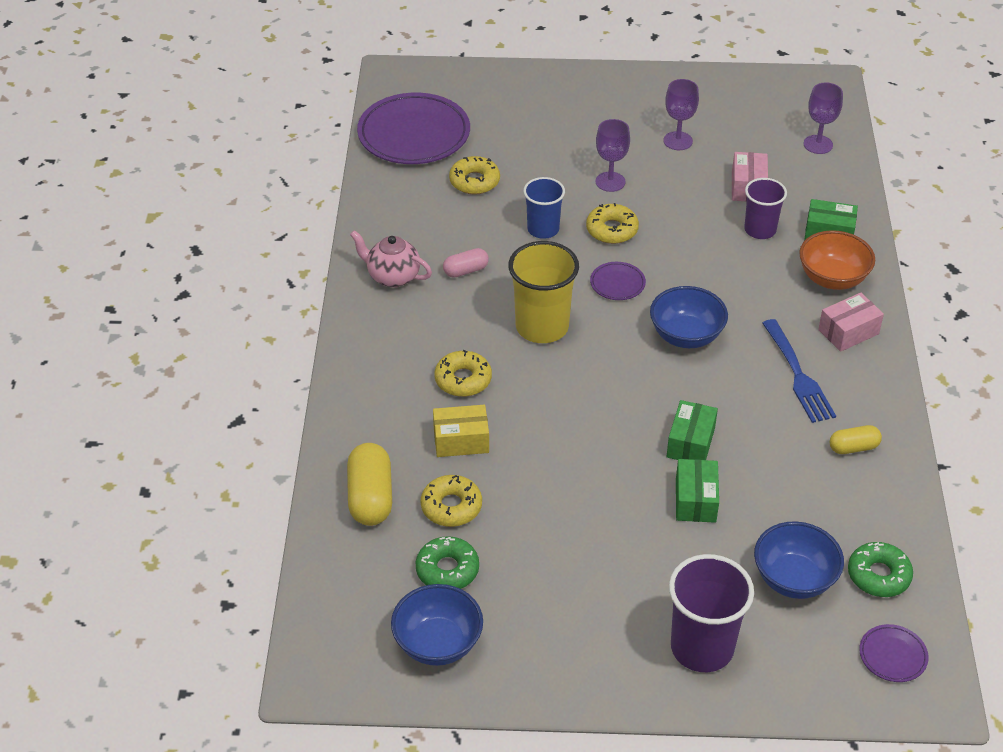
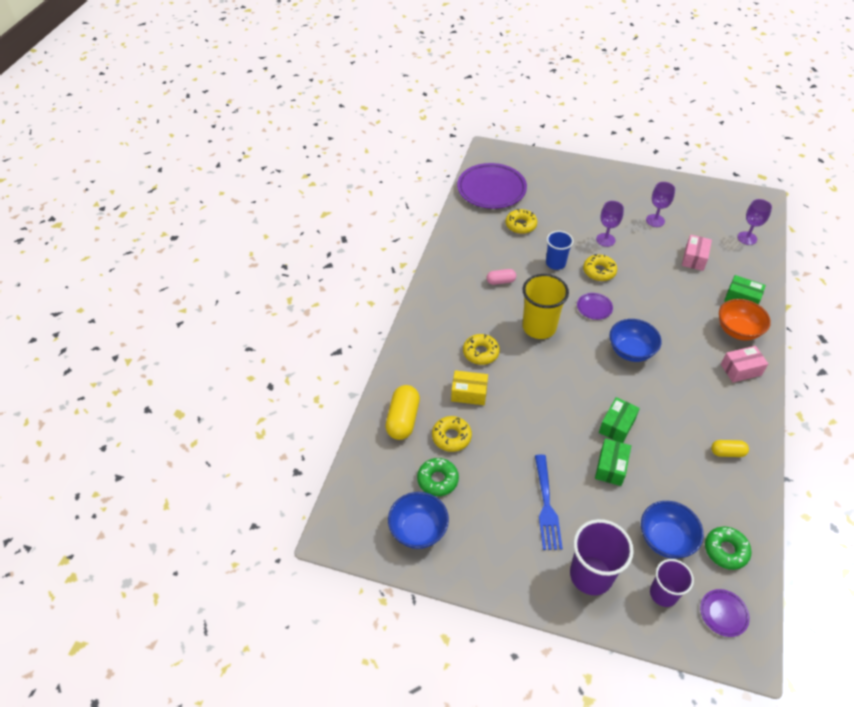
camera: 15 degrees right, 5 degrees up
pink teapot [350,230,432,287] -> none
purple cup [744,178,787,239] -> purple cup moved to [650,559,694,607]
blue fork [762,319,836,423] -> blue fork moved to [535,455,563,550]

